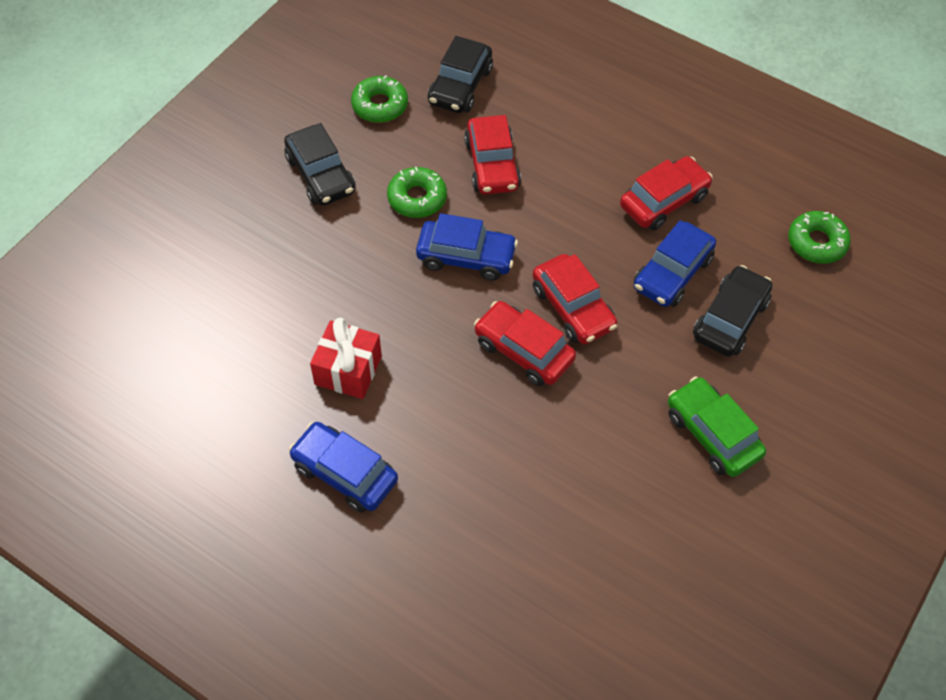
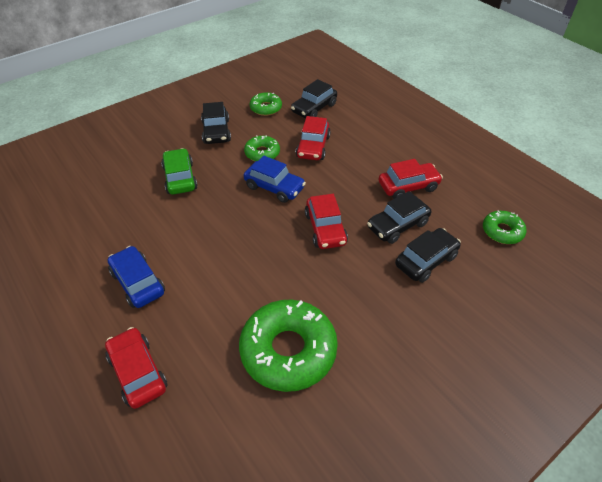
camera: 20 degrees right, 10 degrees down
red gift [310,317,382,399] -> none
red car [474,301,576,386] -> red car moved to [105,327,167,409]
blue car [634,220,716,307] -> black car [367,191,431,244]
green car [668,376,766,477] -> green car moved to [161,148,198,195]
none -> green donut [239,300,338,392]

